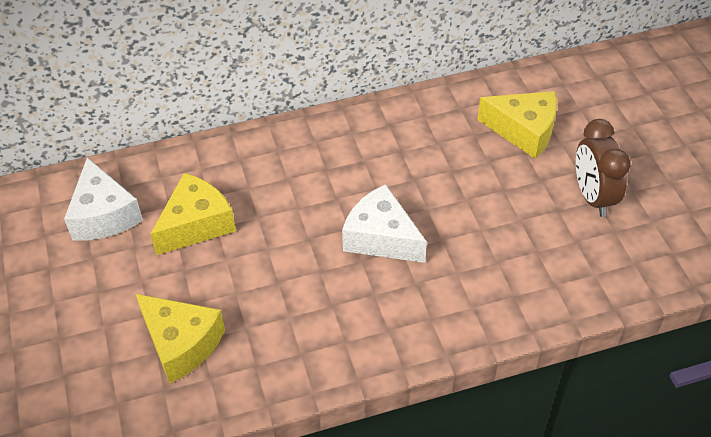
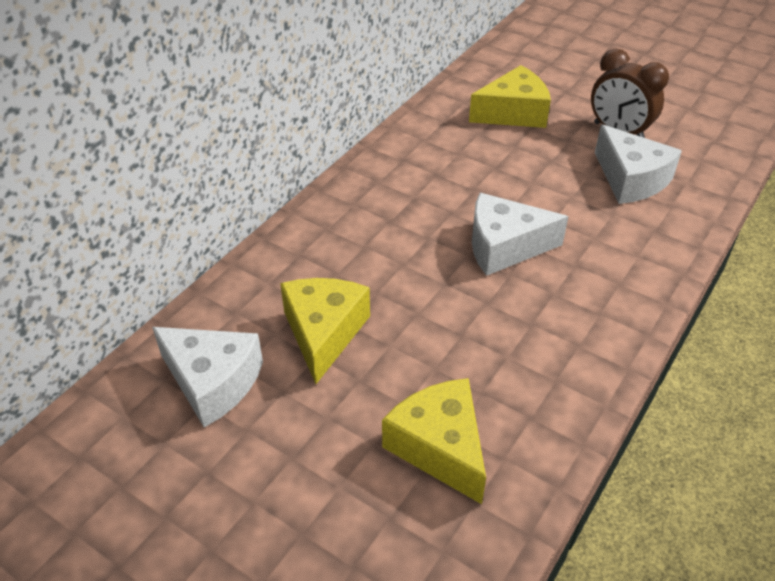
camera: 40 degrees left, 5 degrees down
yellow cheese [136,294,225,384] -> yellow cheese turned 120 degrees counterclockwise [382,378,486,504]
none -> white cheese [595,124,682,204]

